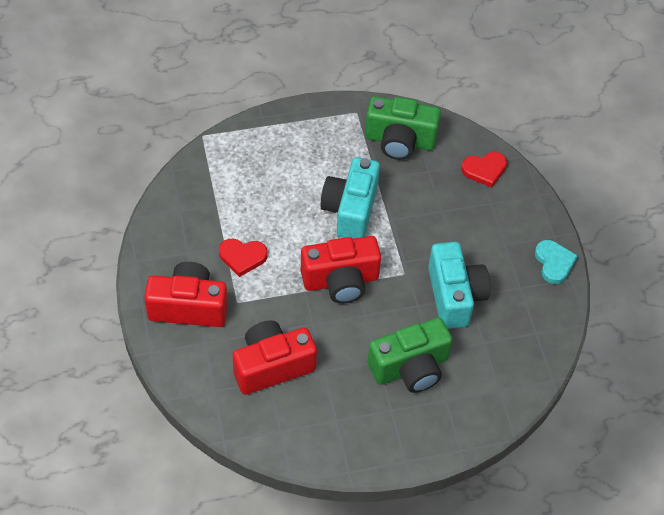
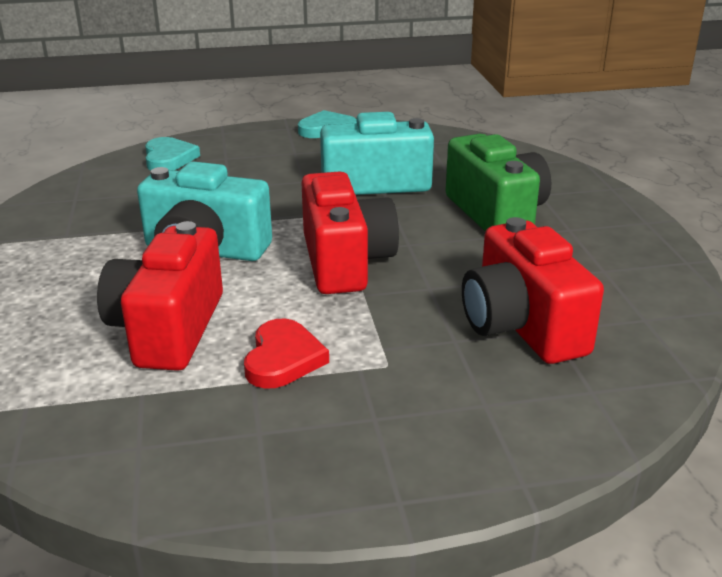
camera: 85 degrees left, 25 degrees down
red camera [144,262,228,327] -> red camera moved to [97,221,223,371]
green camera [365,96,441,160] -> none
red heart [461,152,507,188] -> turquoise heart [145,137,200,170]

